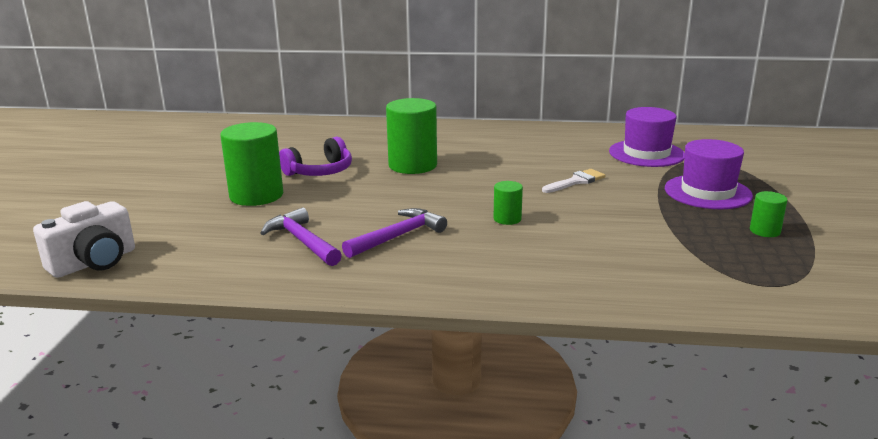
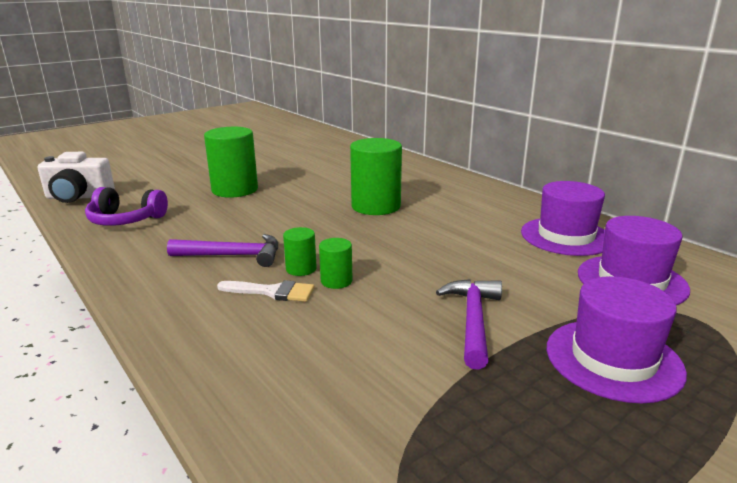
camera: 45 degrees right, 0 degrees up
purple hammer [261,208,342,266] -> purple hammer moved to [436,279,502,370]
purple headphones [279,136,352,176] -> purple headphones moved to [85,187,168,226]
white brush [542,169,605,193] -> white brush moved to [217,280,315,302]
green cylinder [750,191,787,237] -> green cylinder moved to [283,227,317,276]
none -> purple hat [521,181,605,256]

